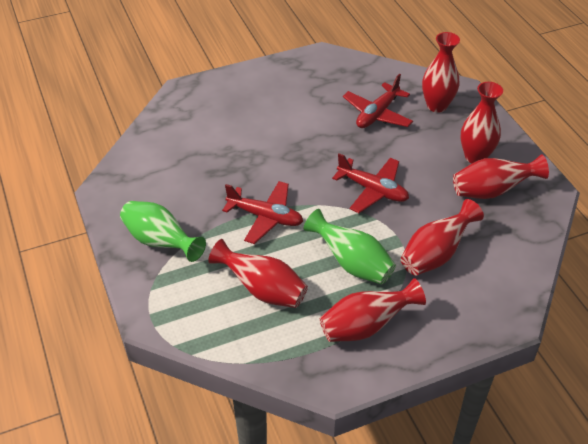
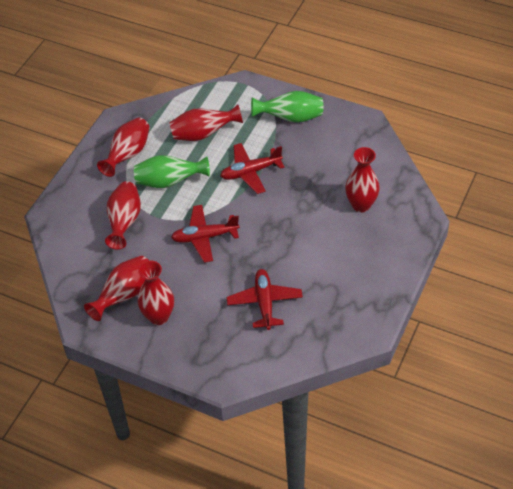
camera: 140 degrees right, 5 degrees up
red vase [422,32,460,113] -> red vase moved to [345,147,380,212]

